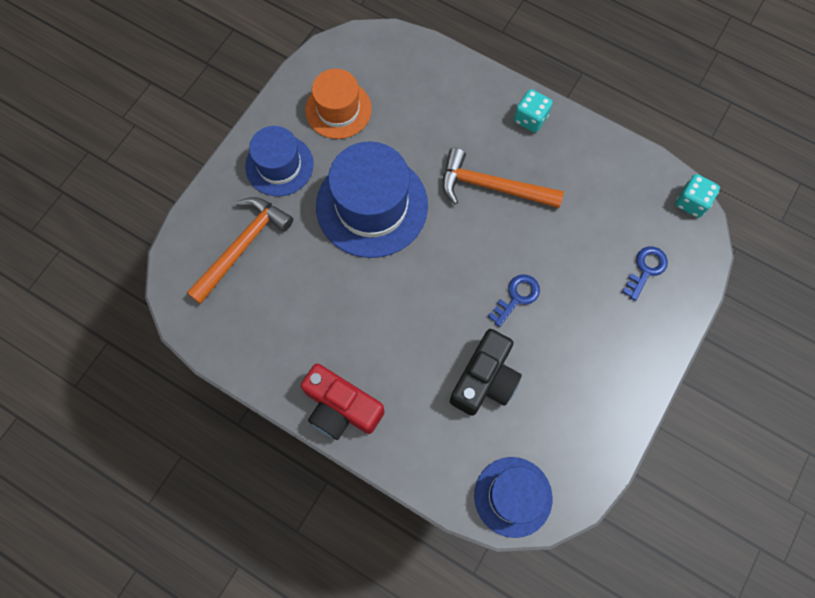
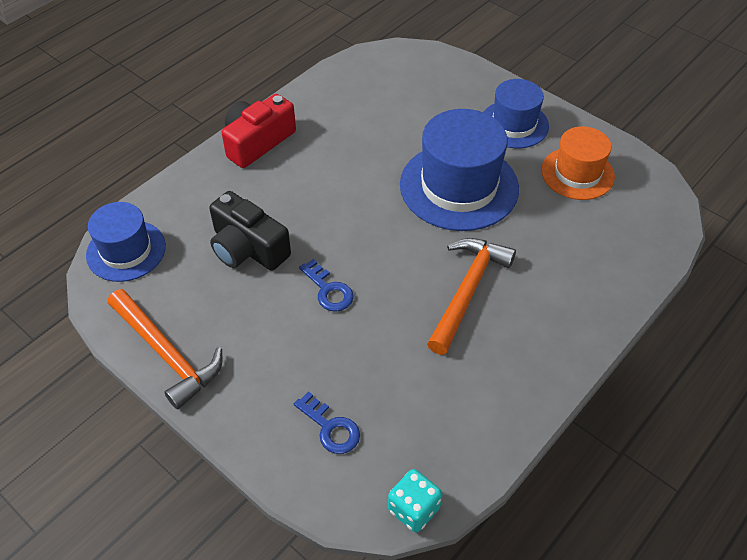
camera: 100 degrees right, 20 degrees down
orange hammer [187,197,293,304] -> orange hammer moved to [108,289,223,410]
turquoise dice [514,89,553,133] -> none

